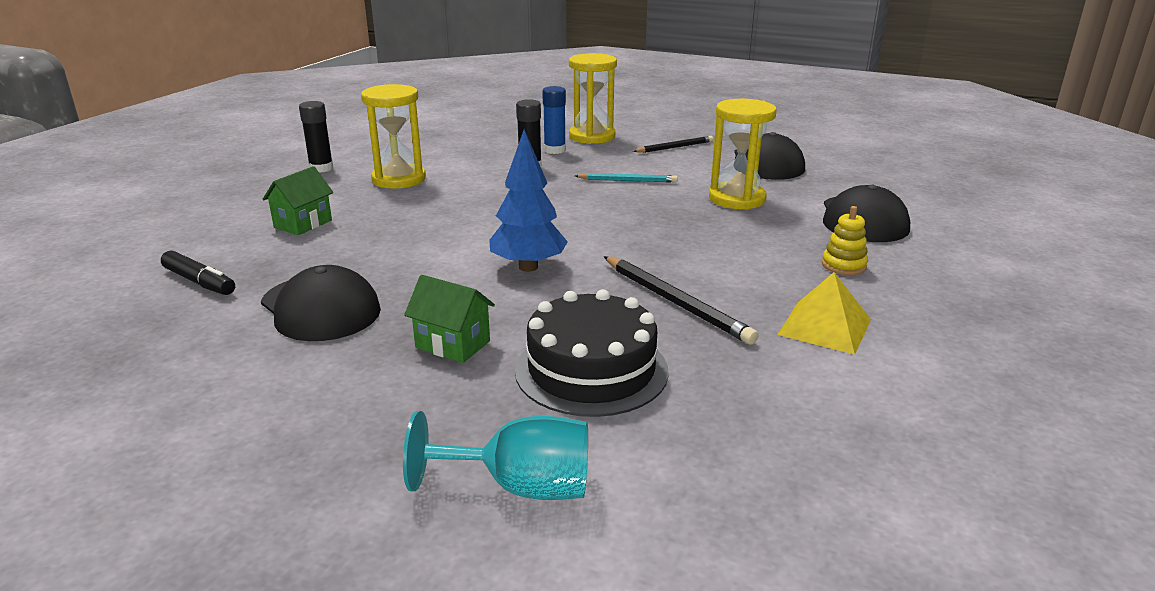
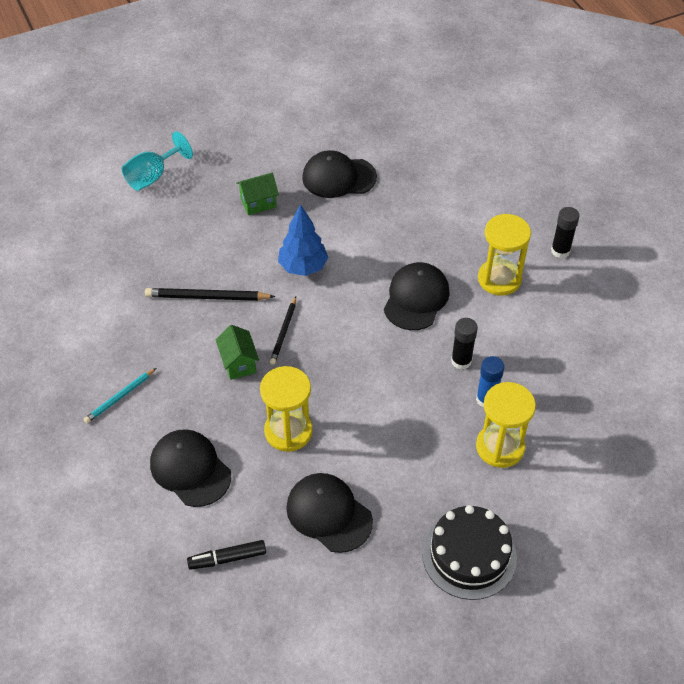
camera: 130 degrees right, 25 degrees up
black marker [161,250,235,295] -> black marker moved to [187,540,266,570]
green house [263,166,333,235] -> green house moved to [216,325,259,380]
black cake [515,289,669,417] -> black cake moved to [422,505,517,600]
turquoise pencil [575,173,678,183] -> turquoise pencil moved to [84,368,156,423]
black pencil [633,136,713,153] -> black pencil moved to [270,296,296,365]
yellow pyramid [777,272,871,355] -> none
yellow stacking toy [822,206,868,275] -> none
none -> black cap [384,262,450,330]

